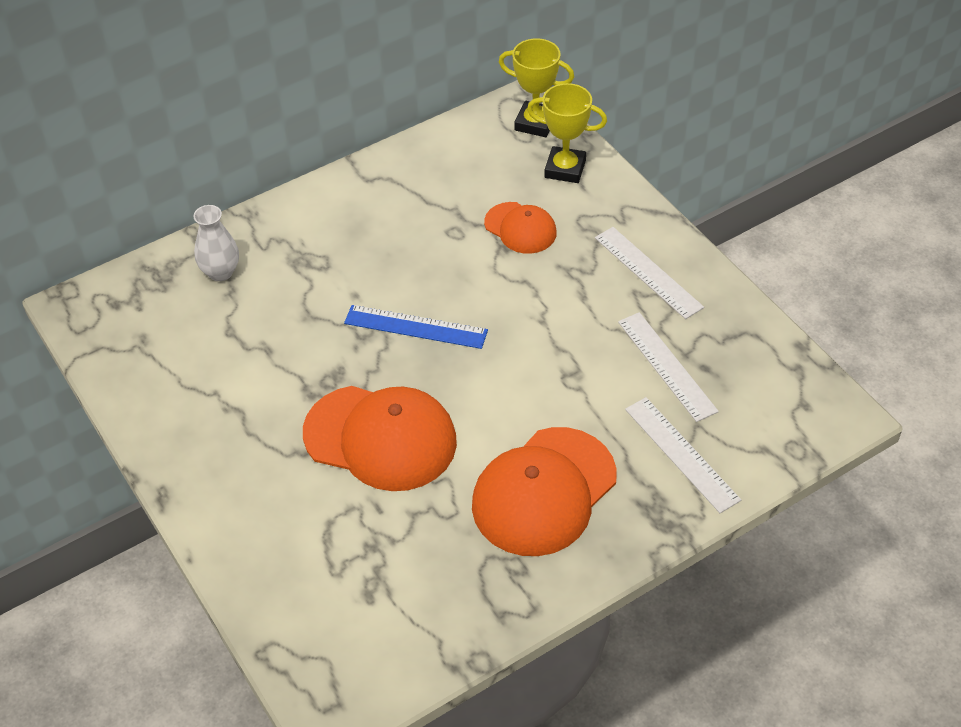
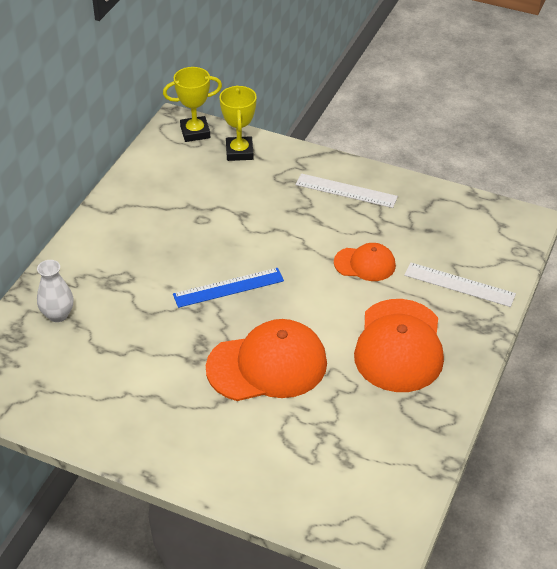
camera: 35 degrees left, 5 degrees down
orange cap [484,202,557,254] -> orange cap moved to [334,243,396,281]
yellow trophy [527,83,607,183] -> yellow trophy turned 75 degrees counterclockwise [219,85,257,161]
white ruler [618,312,719,422] -> none

